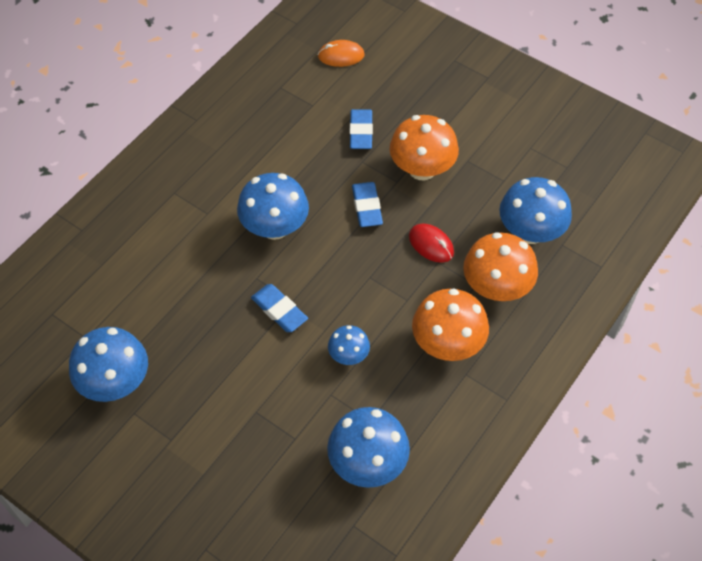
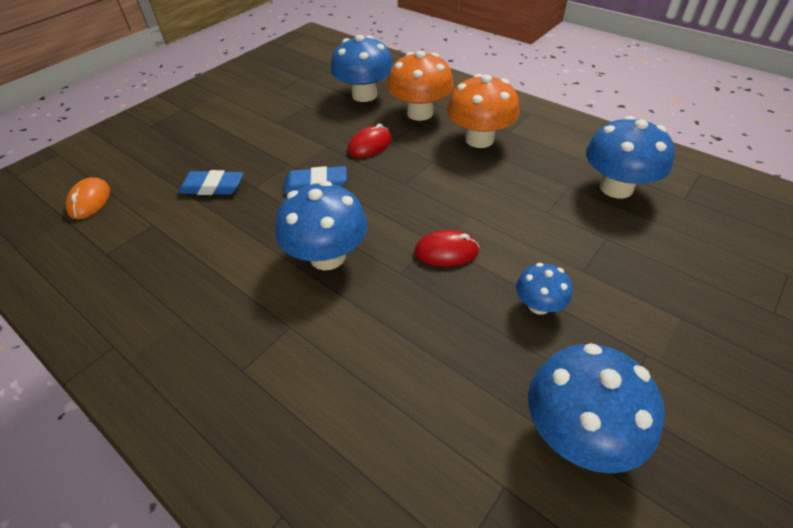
camera: 85 degrees left, 10 degrees down
blue eraser [251,284,308,332] -> red mouse [414,230,479,266]
blue mushroom [328,325,370,365] -> blue mushroom moved to [516,263,572,315]
orange mushroom [389,115,459,180] -> none

